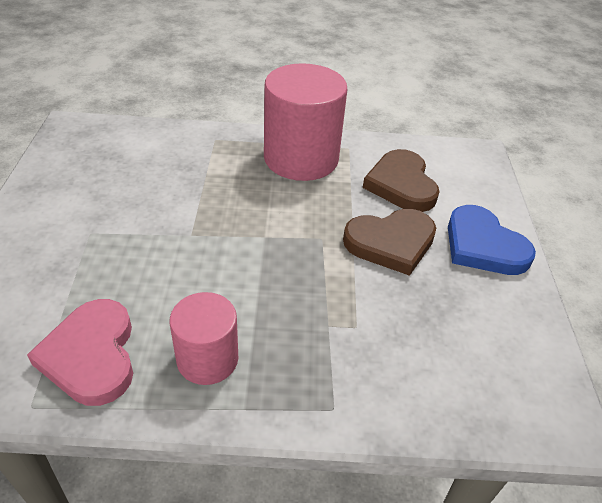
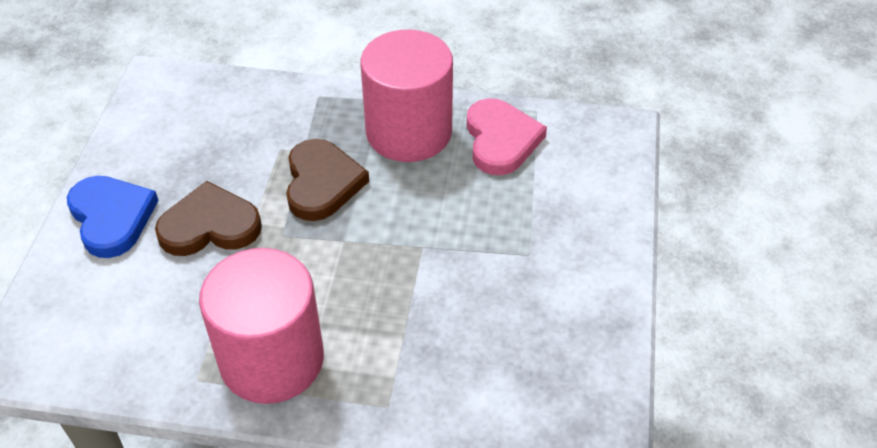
camera: 170 degrees left, 5 degrees up
pink cylinder [170,292,238,385] -> pink cylinder [360,30,453,162], size x1.75
brown heart [363,149,439,212] -> brown heart moved to [286,139,369,221]

